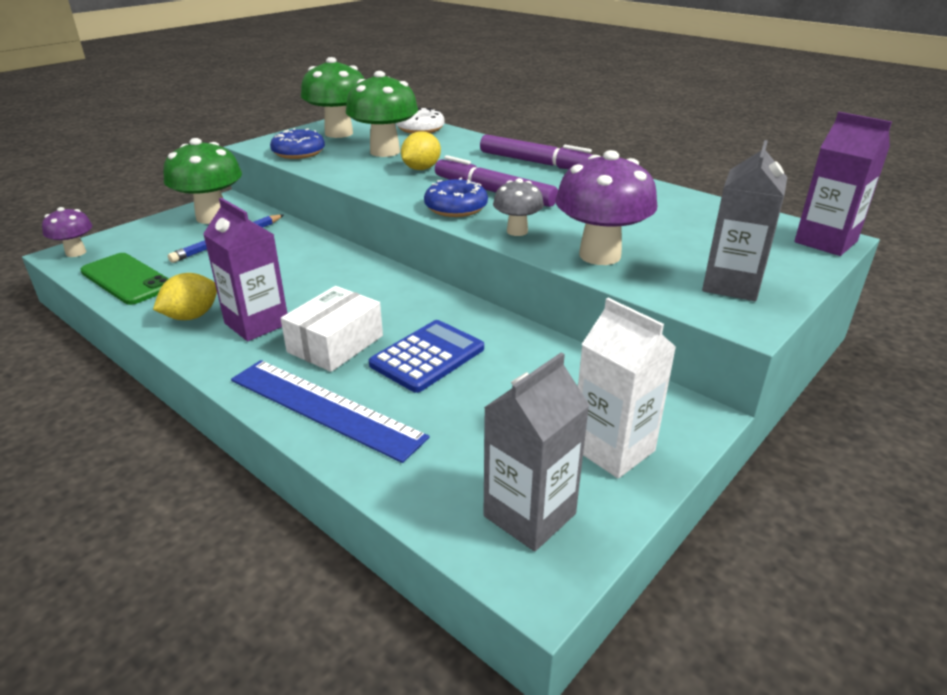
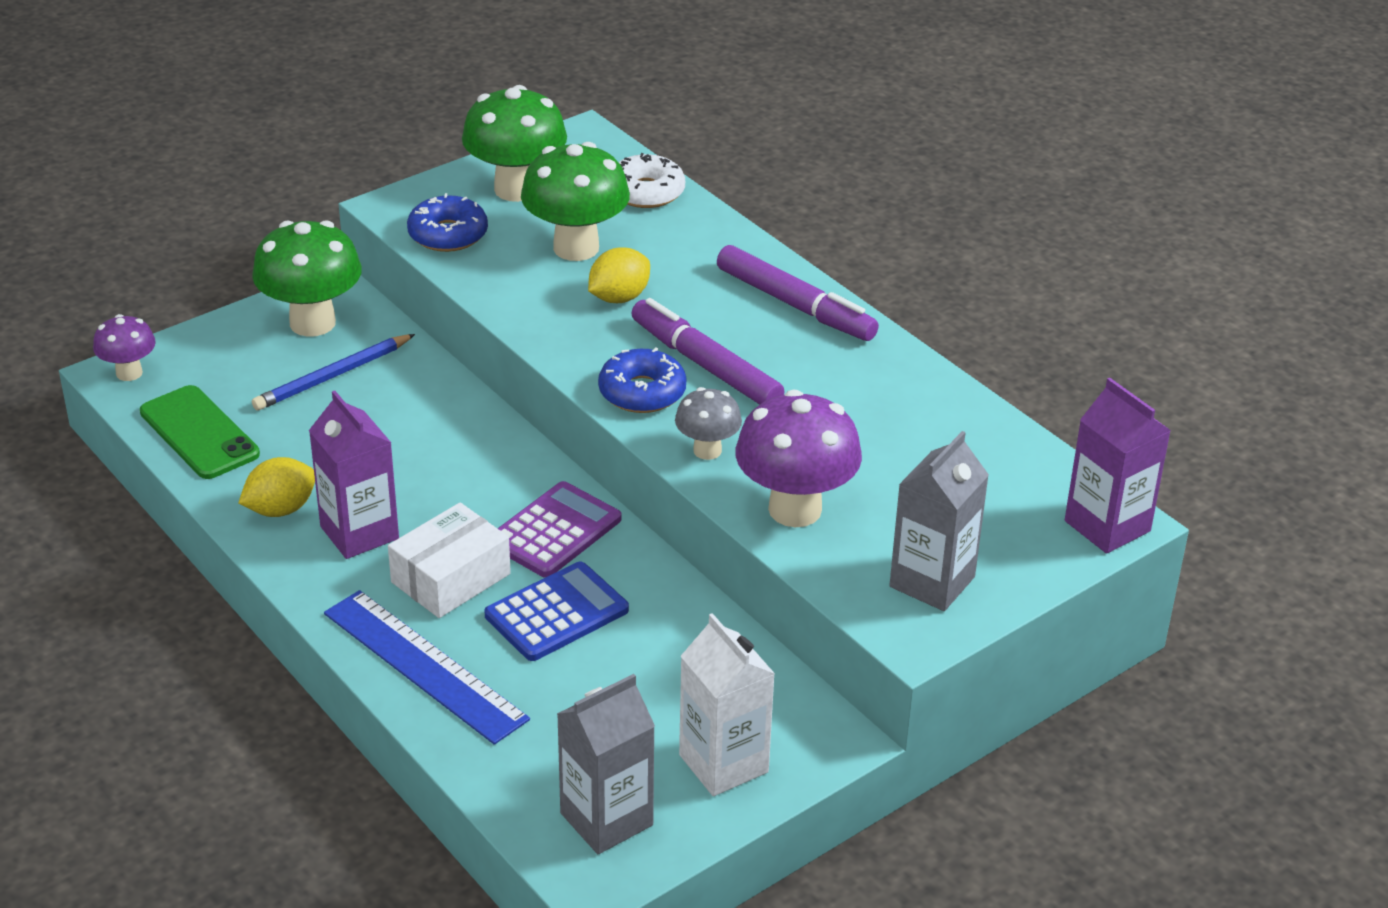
camera: 10 degrees right, 5 degrees up
none -> purple calculator [497,481,621,578]

